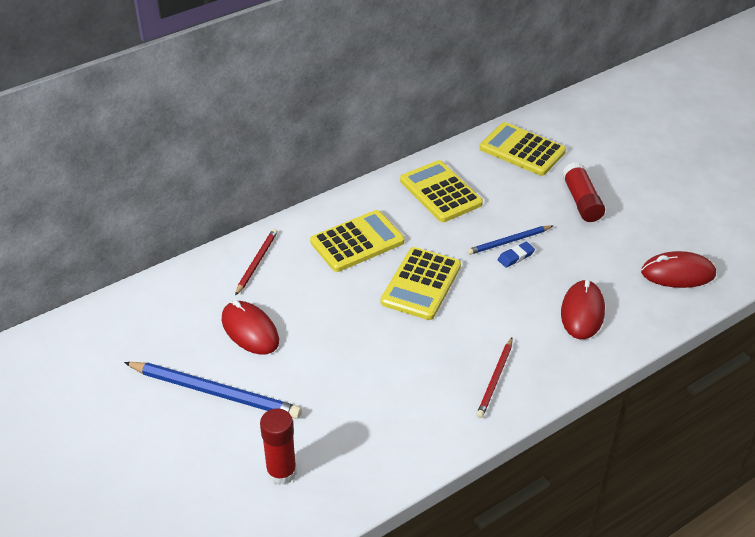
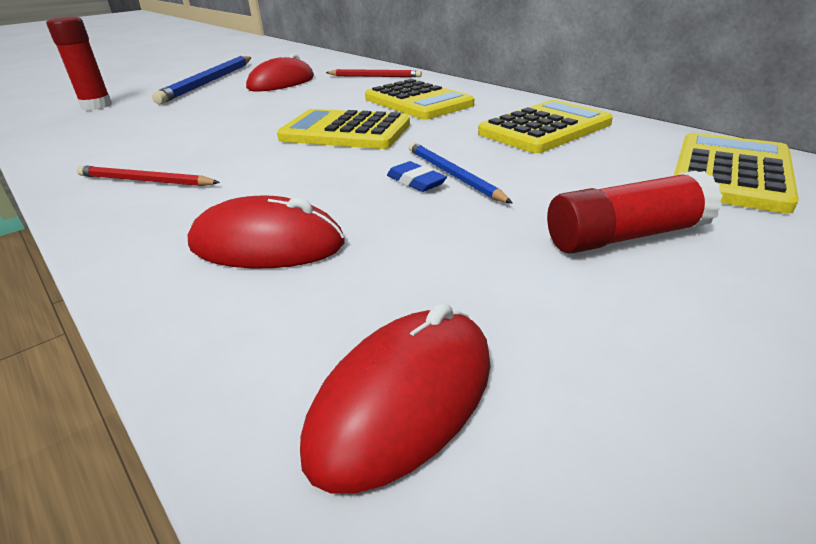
camera: 85 degrees right, 10 degrees down
red mouse [641,251,716,288] -> red mouse turned 45 degrees clockwise [300,303,491,494]

